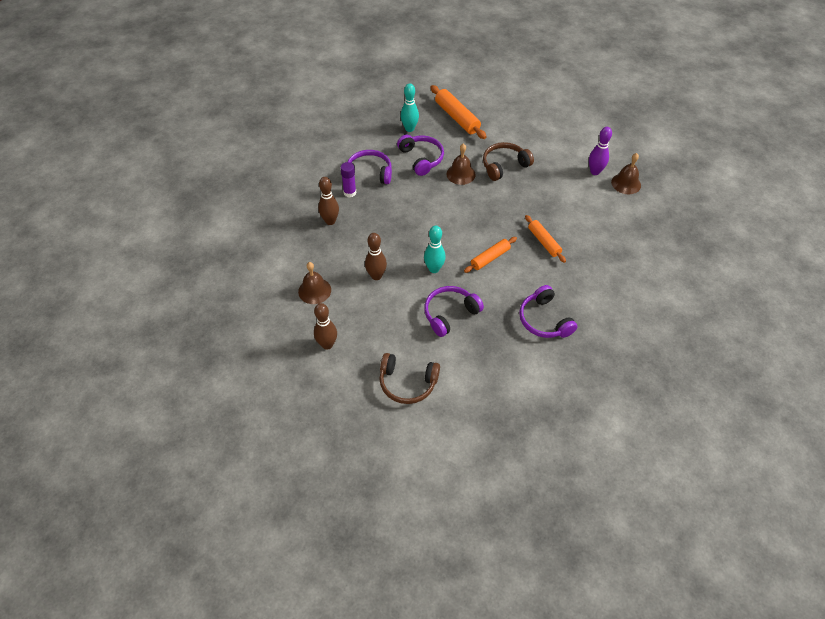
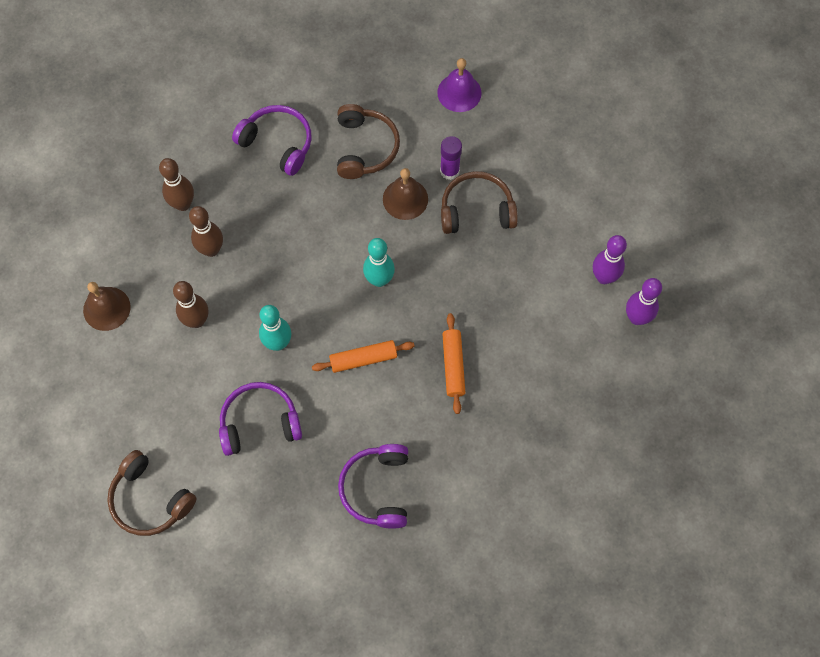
camera: 25 degrees right, 15 degrees up
brown bowling pin [314,303,337,350] -> brown bowling pin moved to [189,206,223,257]
purple glue stick [341,162,356,197] -> purple glue stick moved to [440,136,462,180]
purple headphones [397,135,444,176] -> brown headphones [337,104,400,179]
turquoise bowling pin [401,83,419,132] -> turquoise bowling pin moved to [363,238,395,287]
orange rolling pin [431,85,486,139] -> purple bell [437,58,481,112]
brown bell [611,153,641,194] -> purple bowling pin [626,278,662,325]

